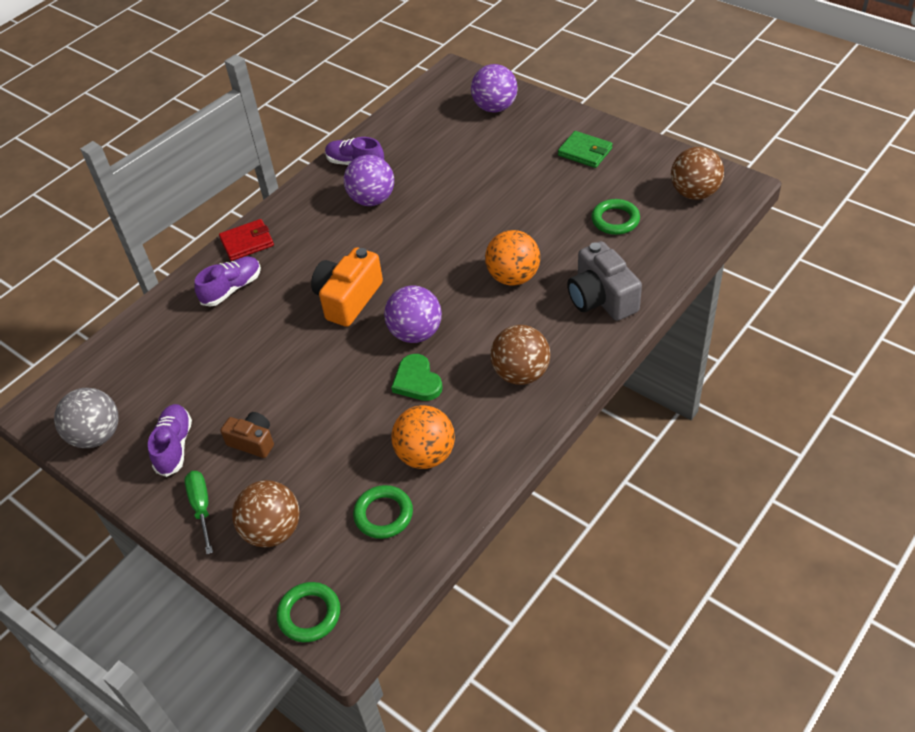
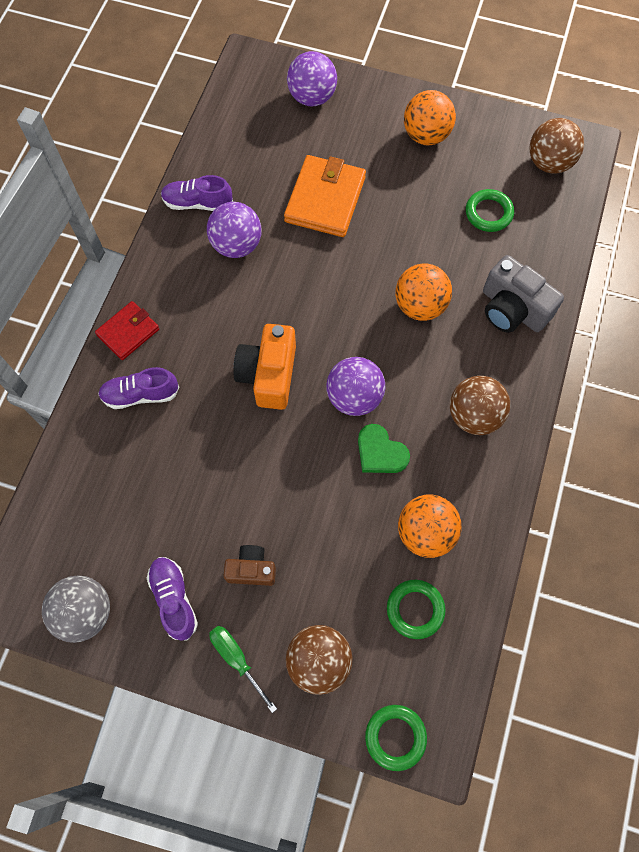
camera: 25 degrees left, 20 degrees up
purple shoe [195,257,261,306] -> purple shoe turned 120 degrees counterclockwise [98,367,179,409]
green wallet [558,131,613,168] -> orange ball [404,90,456,146]
none -> orange wallet [284,155,366,237]

